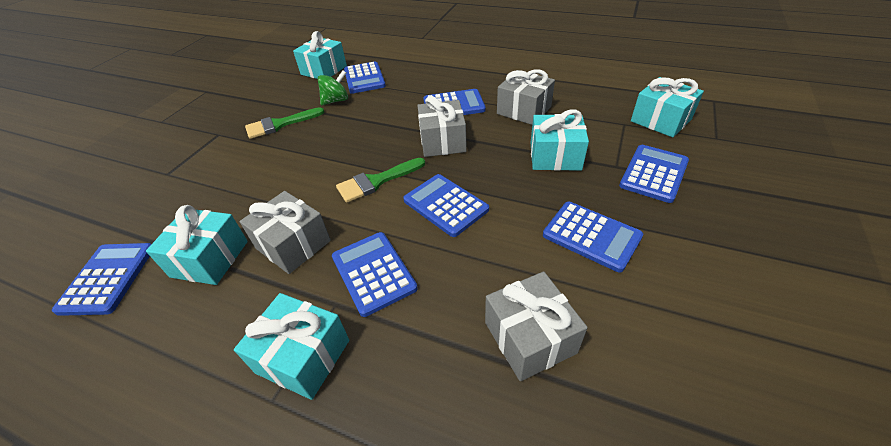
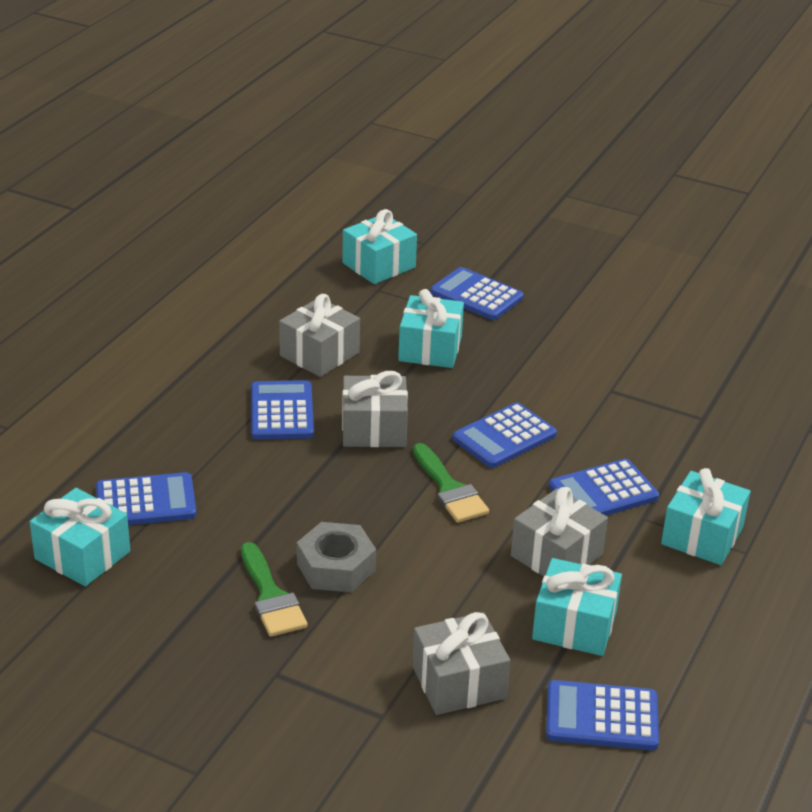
camera: 90 degrees left, 10 degrees down
green spinning top [318,70,348,105] -> none
grey gift [485,272,587,381] -> grey gift moved to [412,612,510,715]
blue calculator [543,202,643,272] -> none
none -> grey nut [297,522,376,592]

